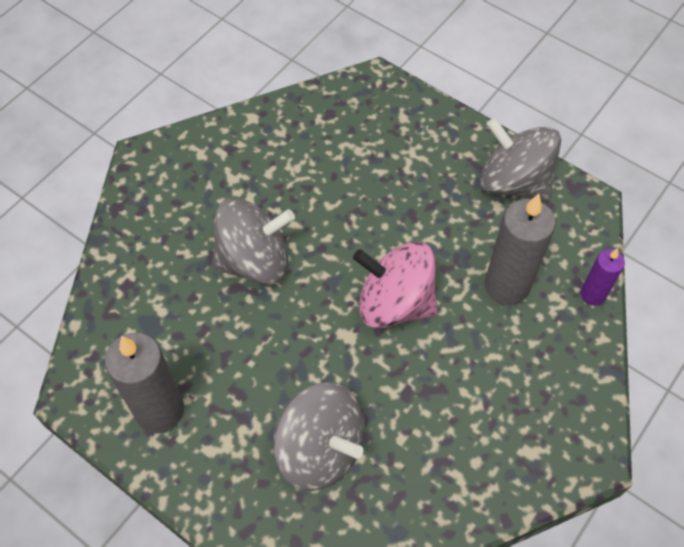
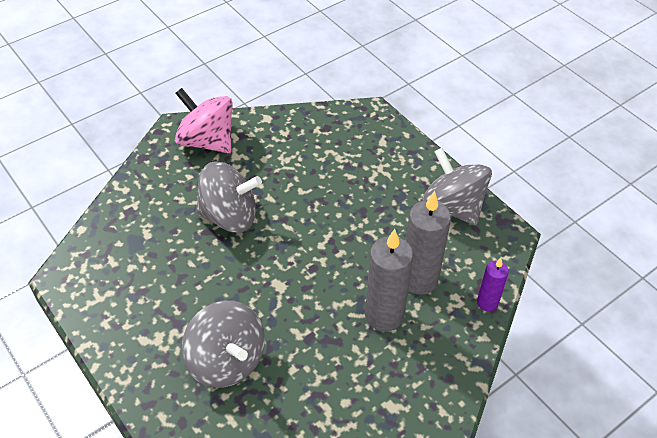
camera: 15 degrees right, 10 degrees down
grey candle [105,333,184,433] -> grey candle moved to [365,229,413,332]
pink spinning top [353,242,438,329] -> pink spinning top moved to [175,88,233,153]

